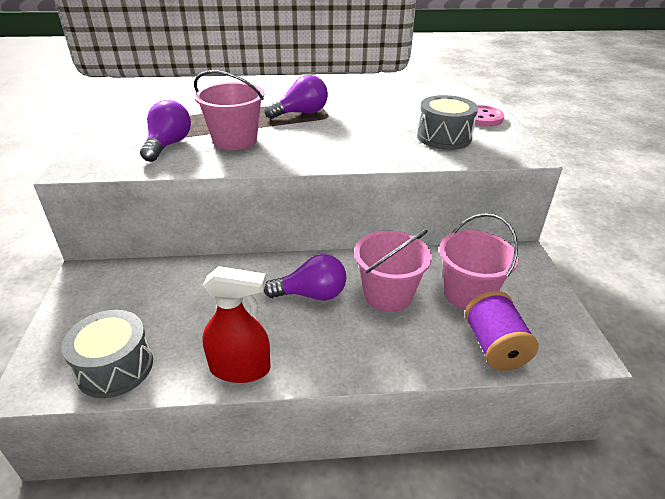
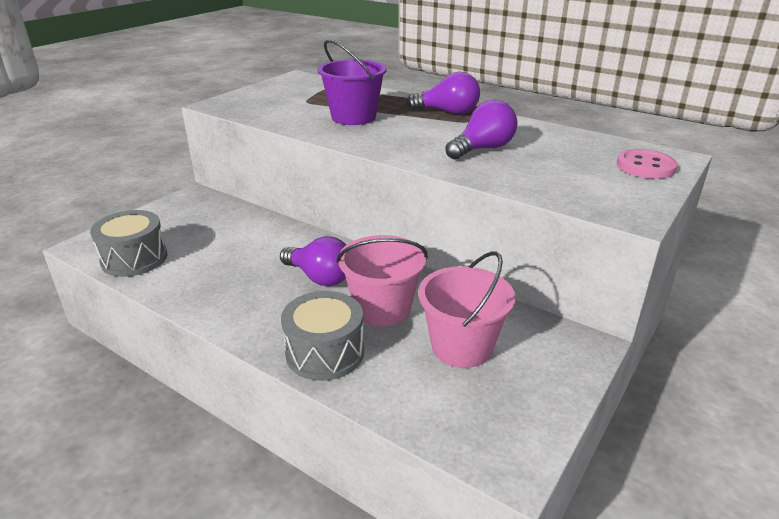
camera: 40 degrees right, 5 degrees down
purple light bulb [140,100,191,162] -> purple light bulb moved to [445,100,518,159]
pink bucket [194,70,264,150] -> purple bucket [317,39,387,125]
red spray bottle [202,266,270,383] -> none
grey drum [417,95,478,150] -> grey drum moved to [281,291,364,381]
purple spool [465,291,538,371] -> none

